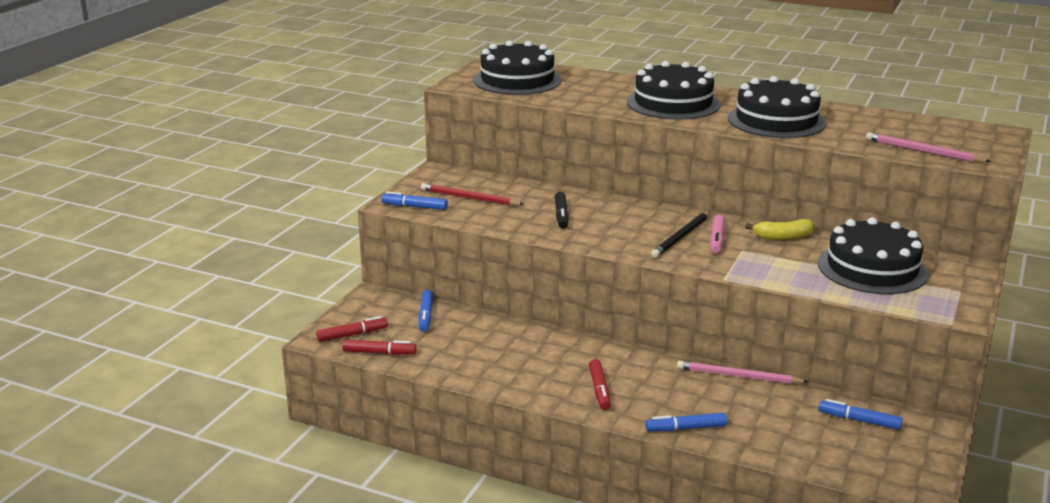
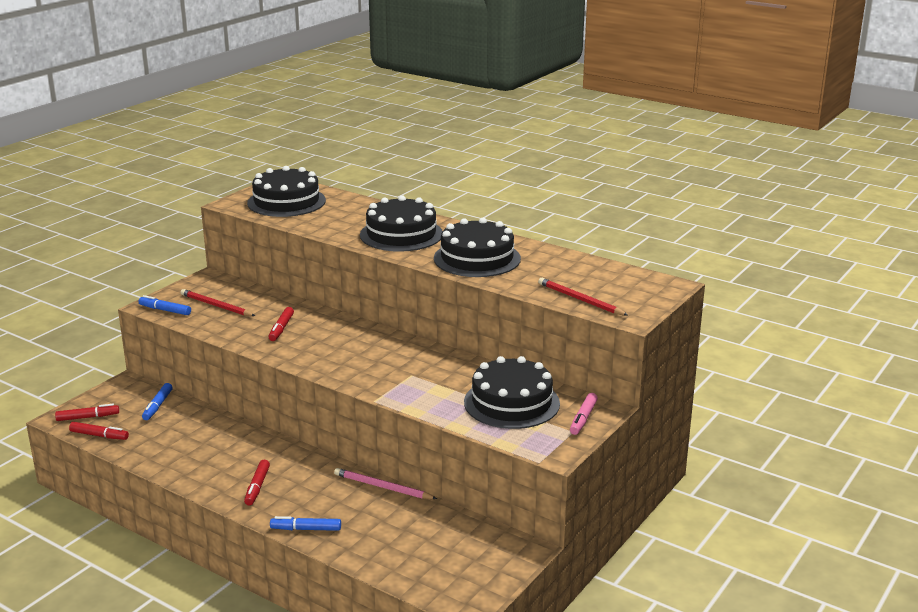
camera: 10 degrees right, 0 degrees up
black marker [555,192,569,228] -> red marker [269,307,294,341]
black pencil [651,211,710,258] -> none
pink marker [710,214,725,253] -> pink marker moved to [570,393,598,435]
yellow banana [745,219,814,240] -> none
blue marker [819,399,903,430] -> none
pink pencil [866,132,991,162] -> red pencil [538,278,628,315]

